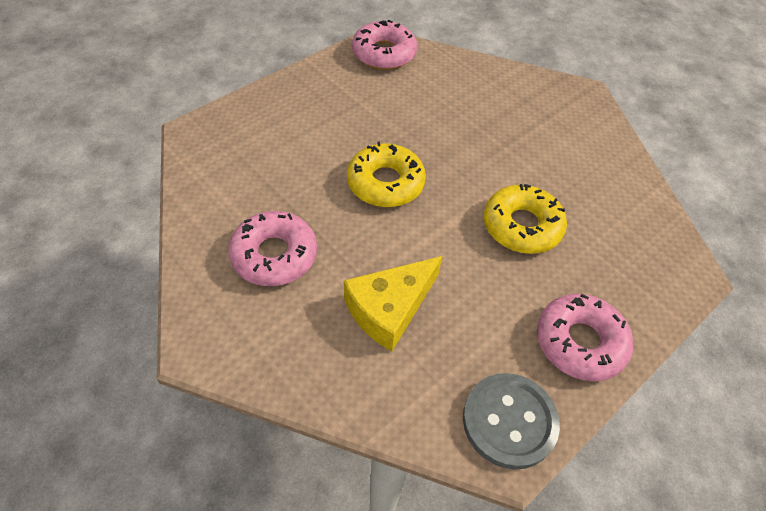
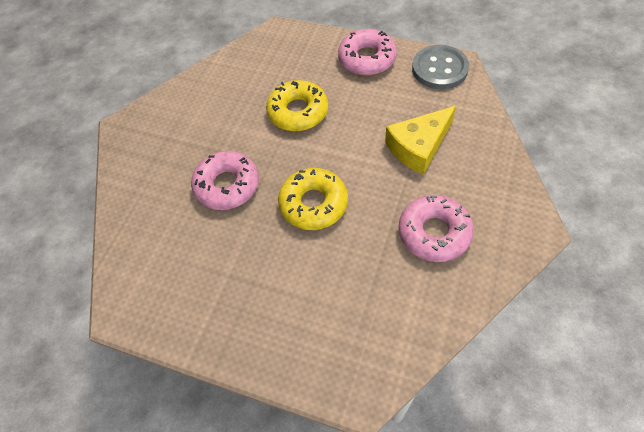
camera: 110 degrees left, 5 degrees up
yellow cheese [344,256,442,352] -> yellow cheese turned 120 degrees clockwise [385,106,456,175]
pink donut [352,20,417,70] -> pink donut moved to [191,151,259,210]

